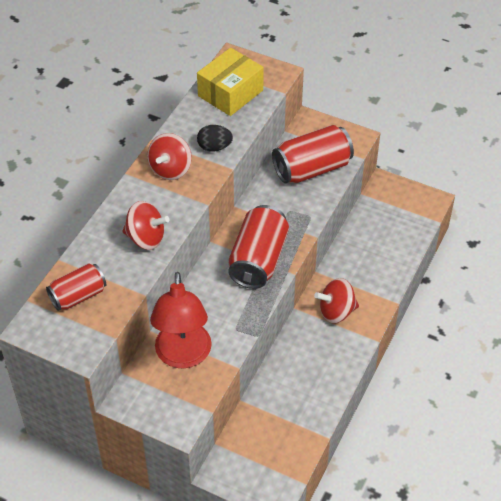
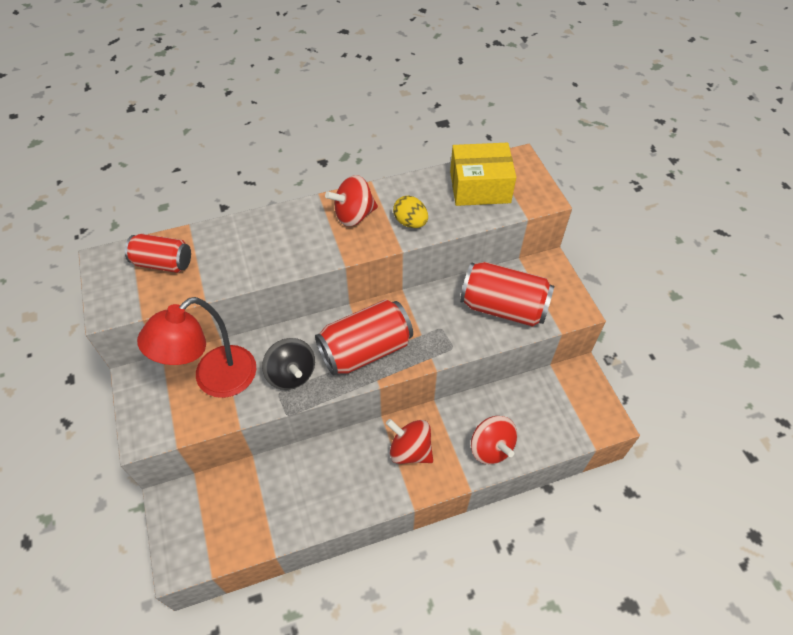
camera: 45 degrees right, 5 degrees up
red spinning top [122,201,169,250] -> red spinning top moved to [471,416,518,464]
black egg [197,125,233,152] -> yellow egg [393,196,428,228]
none -> black spinning top [262,338,315,390]

